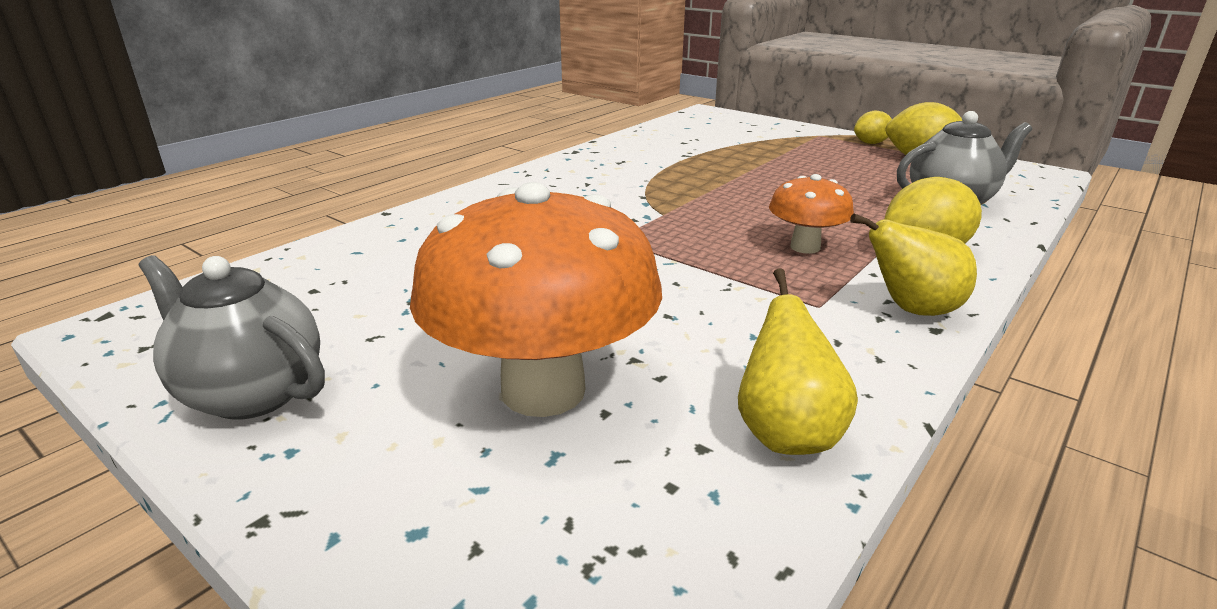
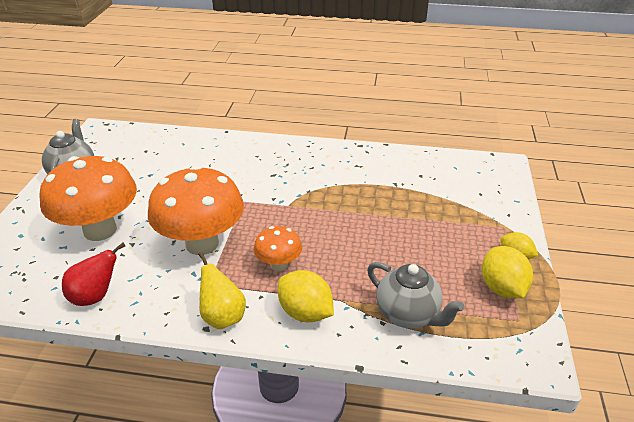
camera: 60 degrees right, 10 degrees up
yellow pear [738,268,858,455] -> red pear [62,243,125,306]
none -> orange mushroom [148,165,244,255]

